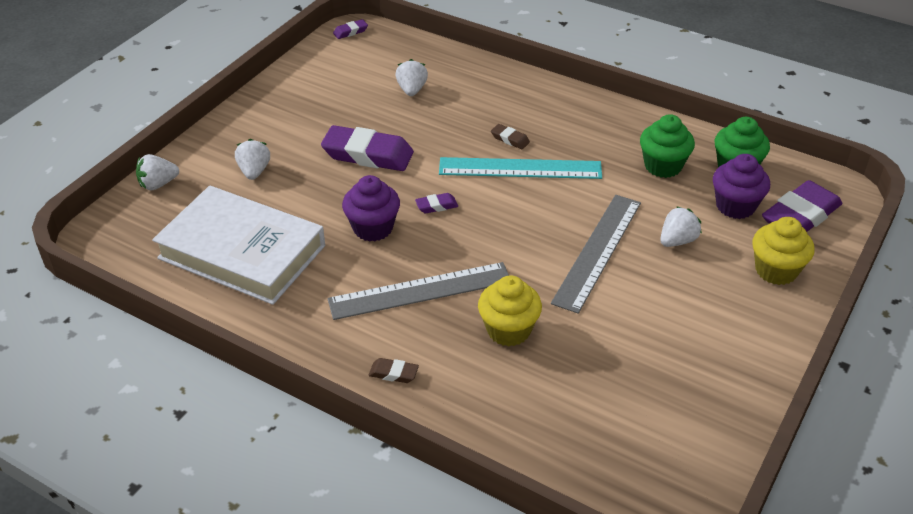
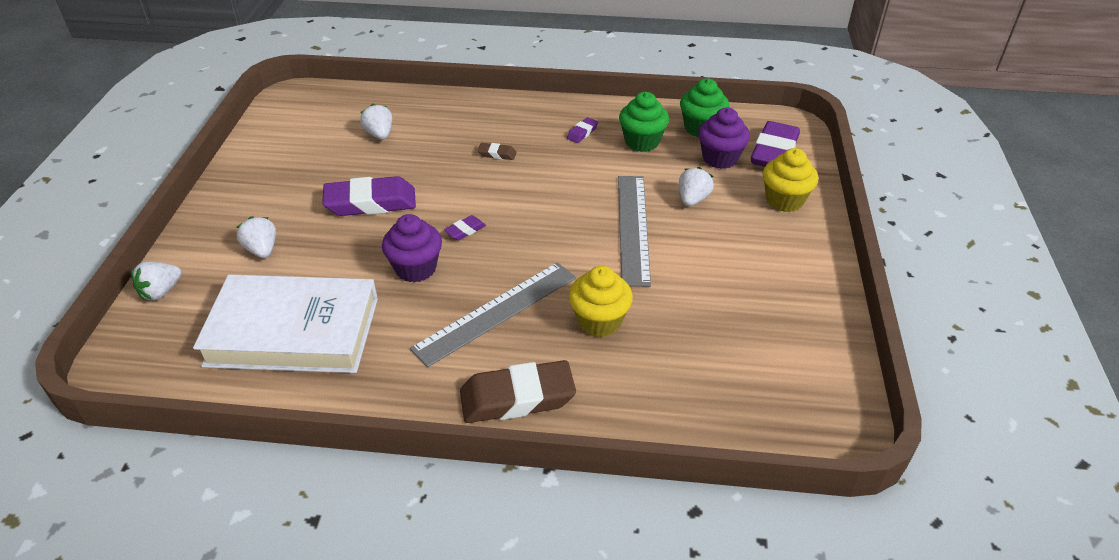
camera: 25 degrees left, 0 degrees up
purple eraser [333,19,368,39] -> purple eraser moved to [567,117,598,143]
brown eraser [369,358,419,383] -> brown eraser [460,360,576,423], size x2.24
turquoise ruler [439,157,602,179] -> none

